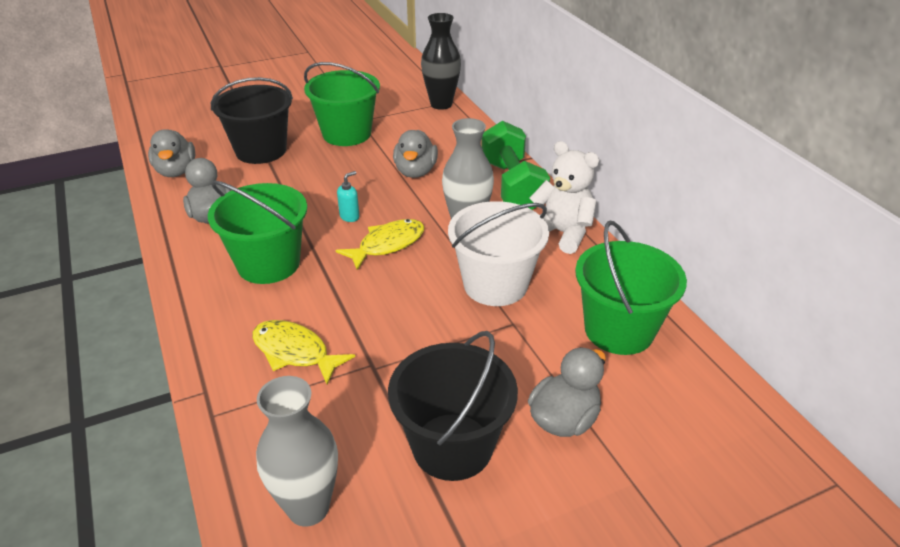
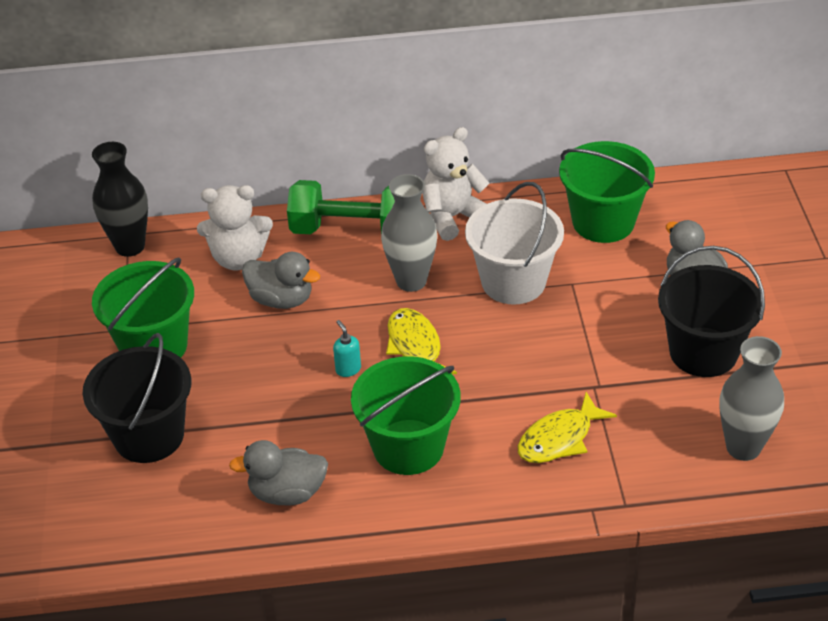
camera: 70 degrees left, 5 degrees up
grey duck [148,129,195,177] -> none
none -> white teddy bear [197,185,273,270]

